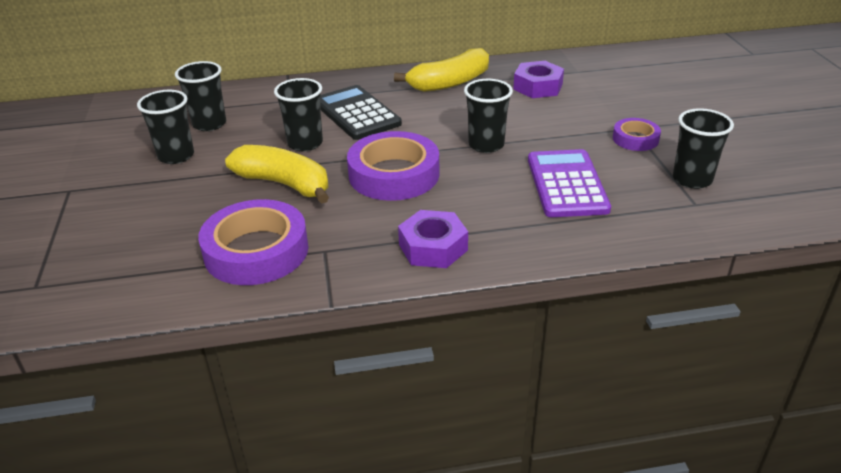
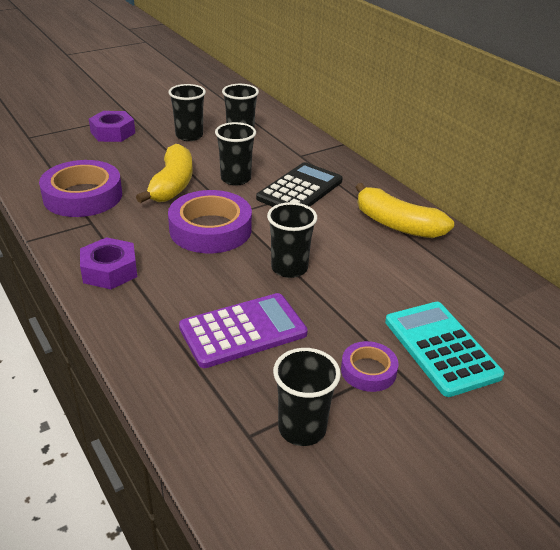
camera: 65 degrees right, 0 degrees up
purple nut [513,61,564,98] -> purple nut moved to [89,111,135,142]
none -> turquoise calculator [385,302,504,397]

